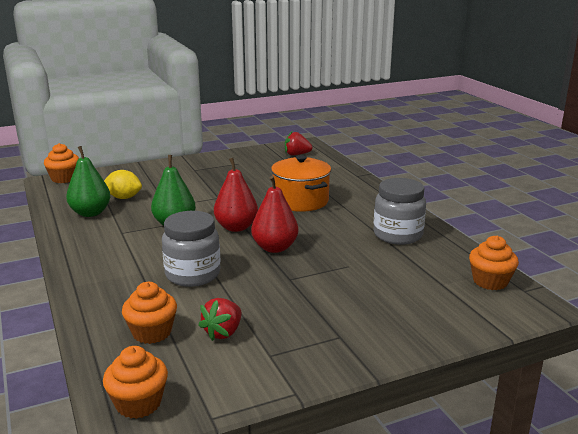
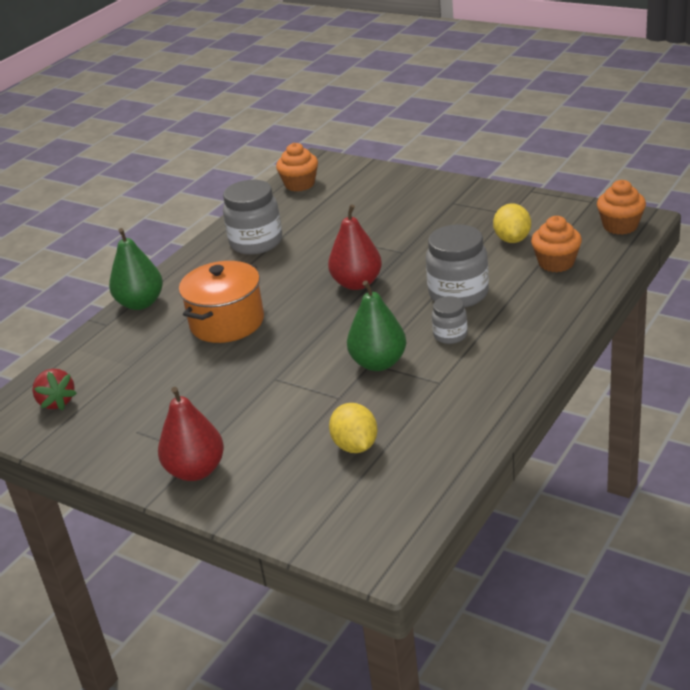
camera: 120 degrees left, 10 degrees up
orange cupcake [44,143,79,183] -> none
green pear [66,146,111,217] -> green pear moved to [109,228,163,310]
red strawberry [198,298,241,341] -> yellow lemon [493,203,531,243]
red pear [214,158,258,232] -> red pear moved to [158,387,224,481]
none -> grey jar [432,296,468,344]

